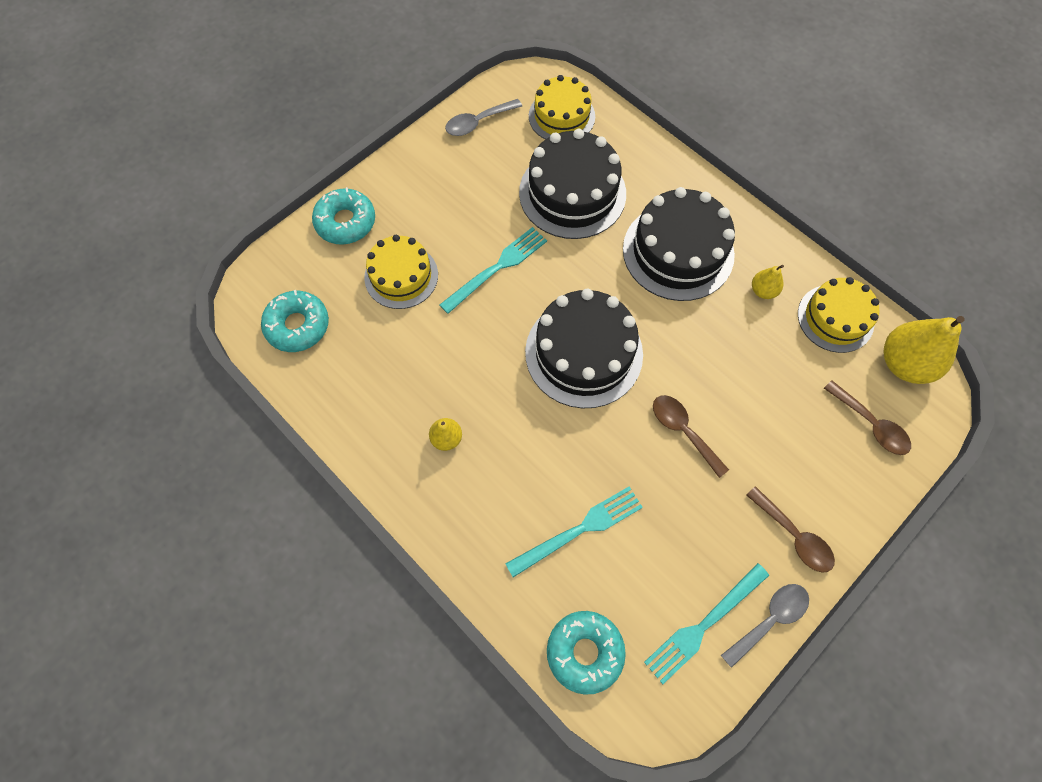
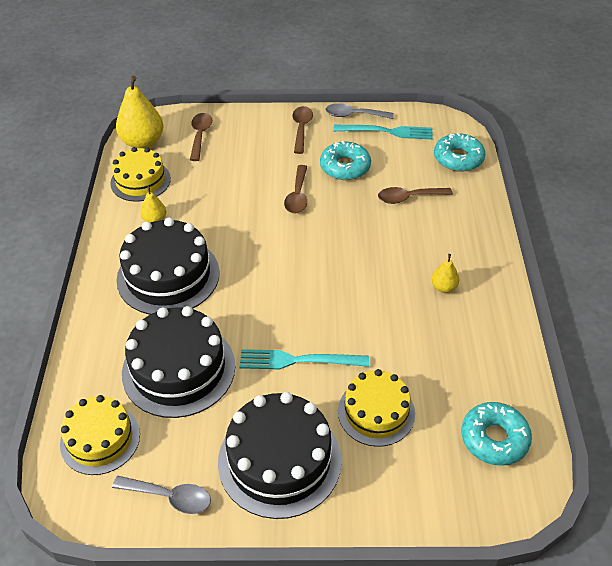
camera: 135 degrees left, 20 degrees down
turquoise donut [312,187,375,245] -> turquoise donut moved to [320,141,371,180]
turquoise fork [505,486,643,577] -> brown spoon [378,187,453,204]
black cake [525,288,643,408] -> black cake moved to [218,392,342,519]

